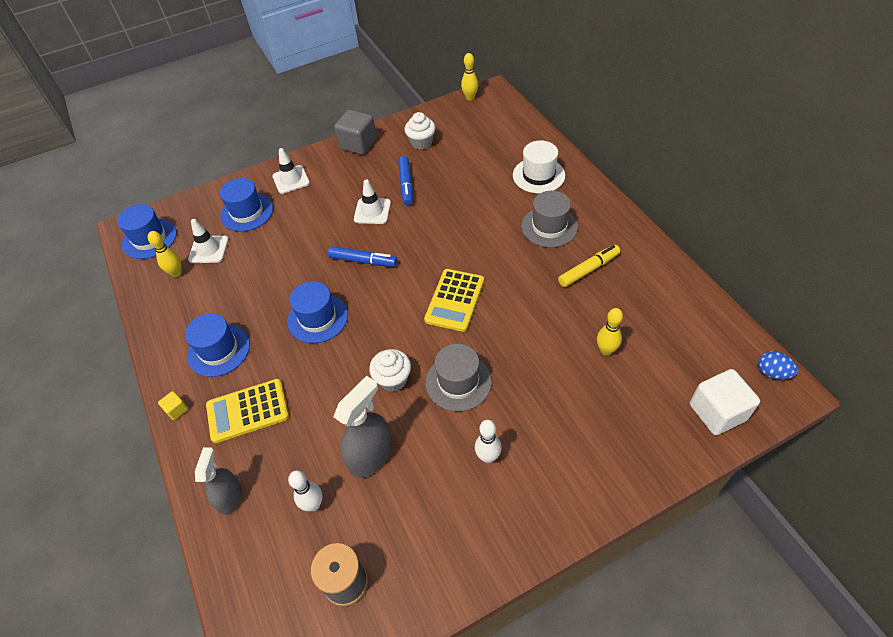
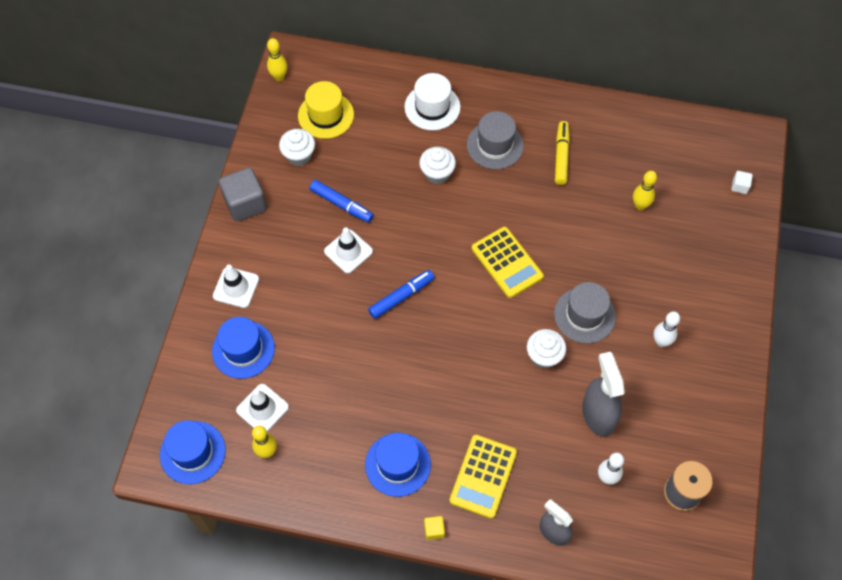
camera: 55 degrees left, 10 degrees up
blue hat [287,281,348,343] -> none
white cube [690,369,760,435] -> white cube [731,171,753,194], size x0.46
blue egg [758,351,798,380] -> none
none -> yellow hat [298,81,354,139]
none -> white cupcake [419,147,456,184]

